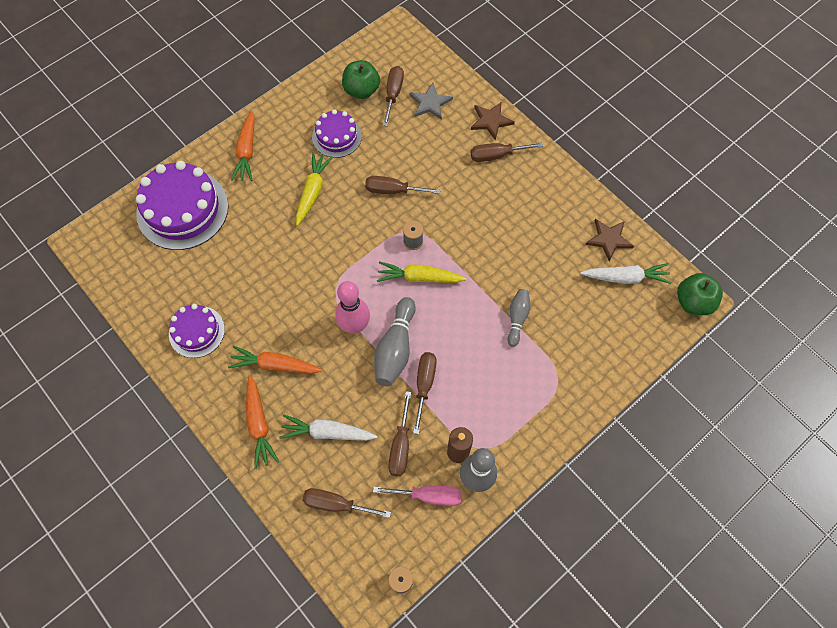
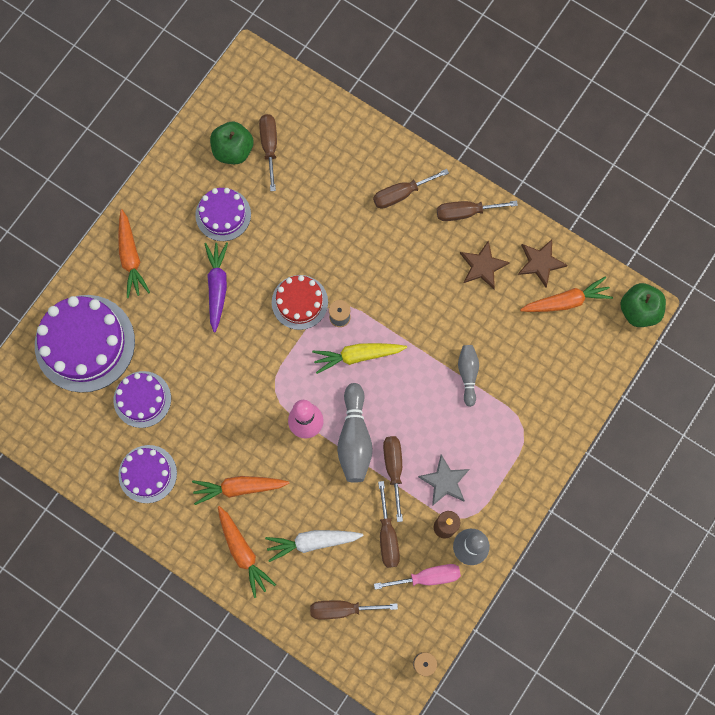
camera: 15 degrees left, 10 degrees up
yellow carrot [296,152,333,226] -> purple carrot [204,242,228,332]
brown screwdriver [365,176,441,194] -> brown screwdriver moved to [437,201,518,221]
grey star [410,83,453,120] -> grey star moved to [418,455,470,506]
brown star [471,102,515,140] -> brown star moved to [460,240,510,289]
white carrot [580,263,671,284] -> orange carrot [520,277,613,312]
none -> purple cake [114,371,171,428]
none -> red cake [272,275,328,330]

